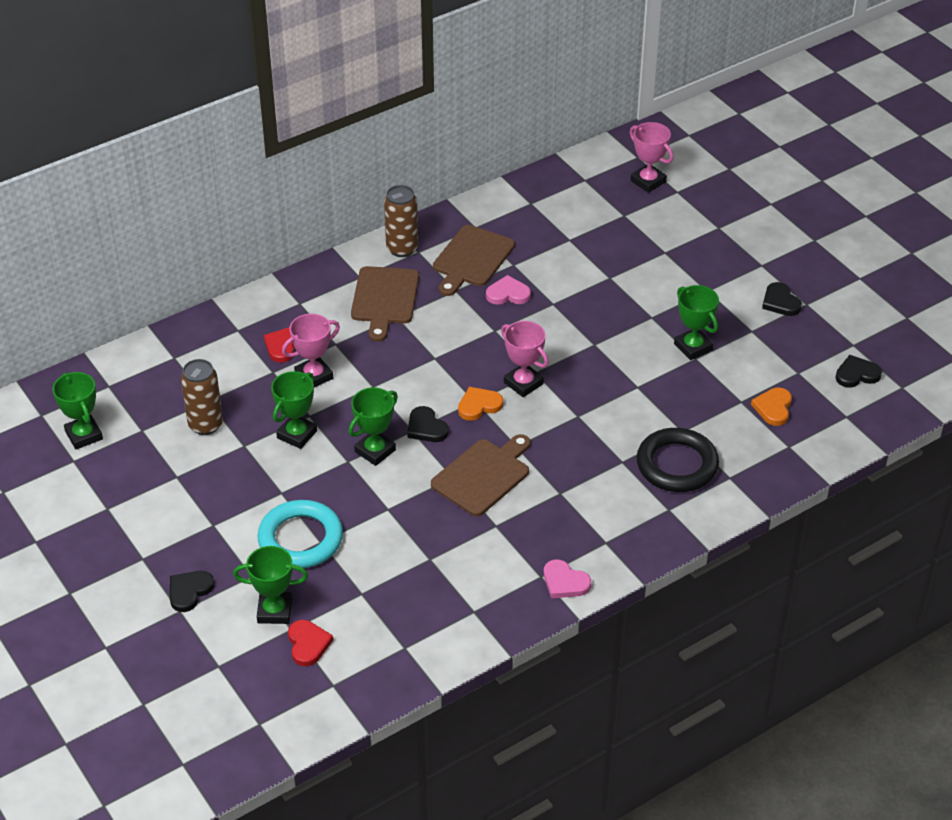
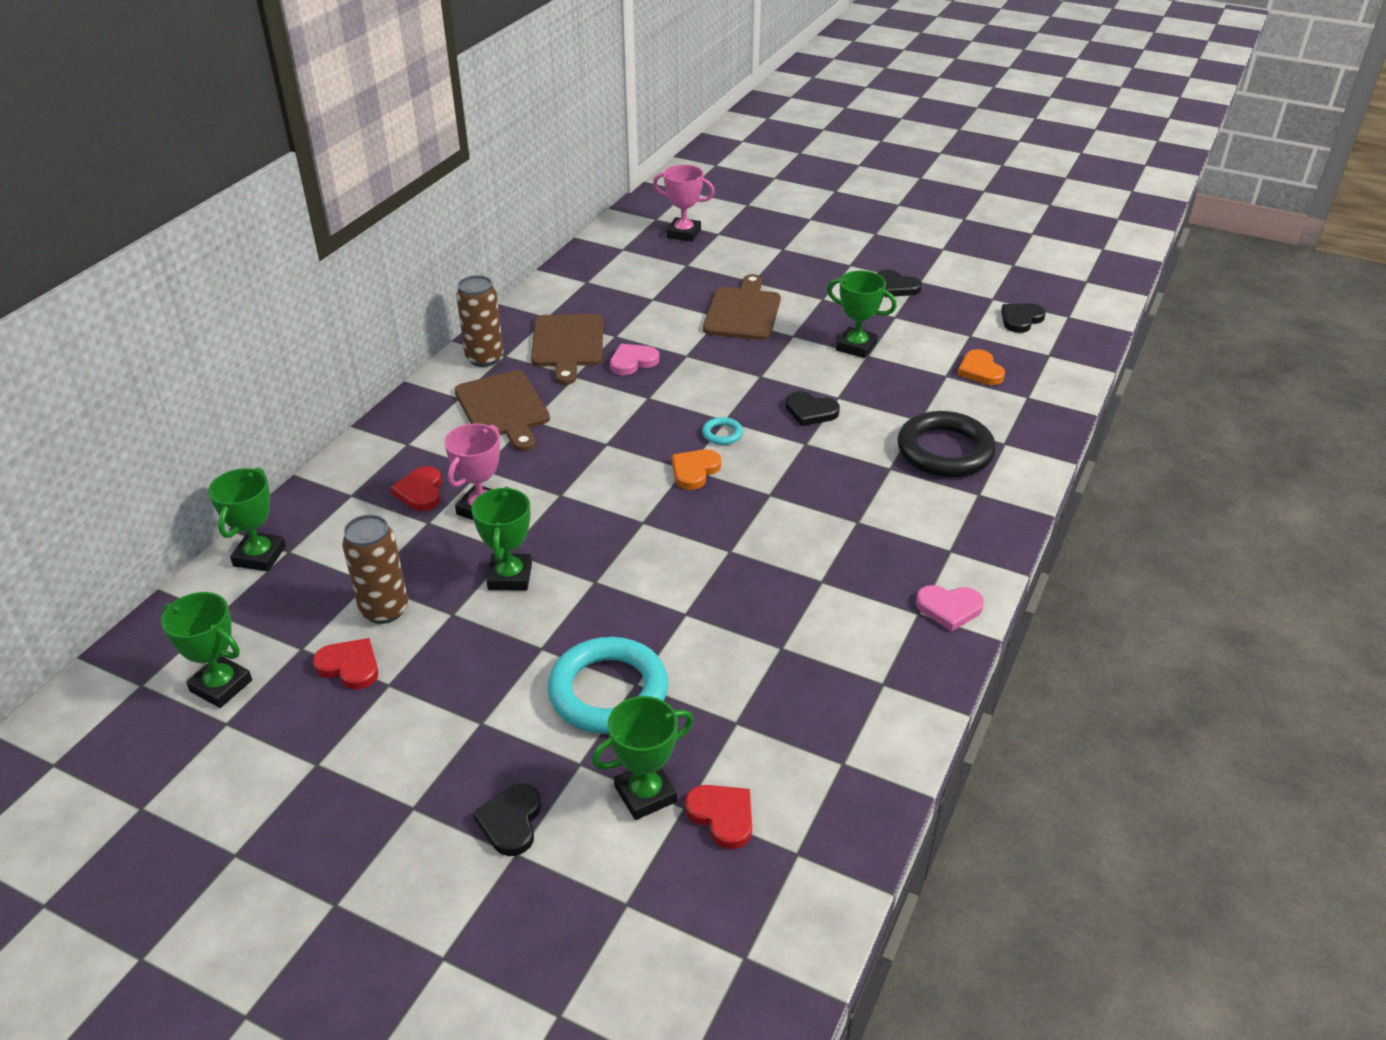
camera: 30 degrees left, 5 degrees down
green trophy [349,387,398,466] -> green trophy moved to [208,468,286,571]
black heart [407,406,448,442] -> black heart moved to [785,391,840,426]
brown cutting board [431,434,531,516] -> brown cutting board moved to [703,274,781,340]
pink trophy [501,321,549,397] -> turquoise ring [702,417,743,445]
none -> red heart [313,638,379,690]

